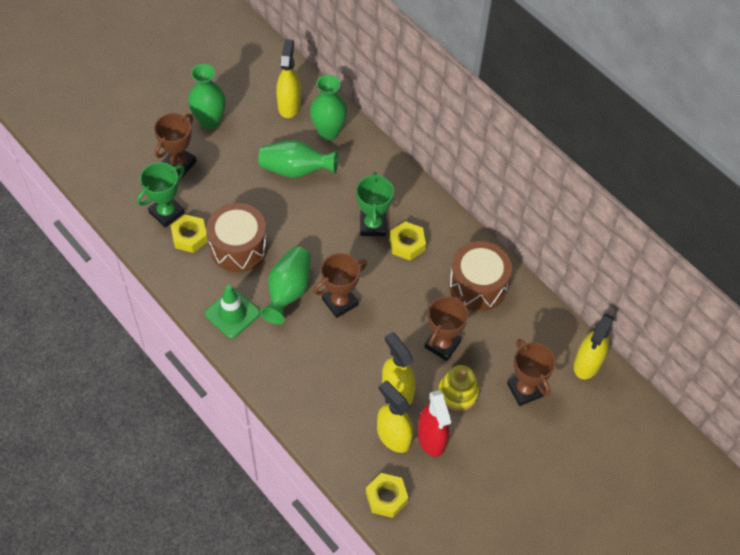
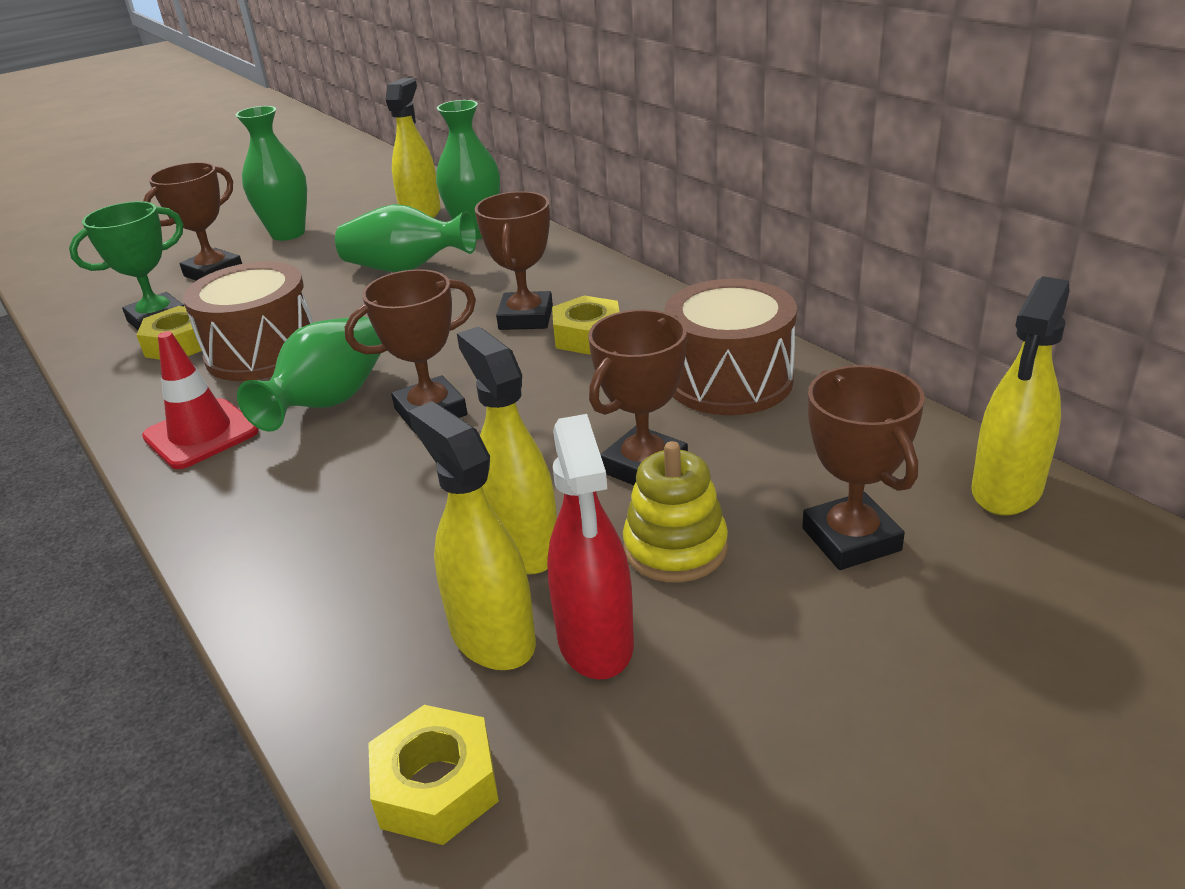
camera: 10 degrees right, 25 degrees down
green traffic cone [205,285,260,338] -> red traffic cone [142,331,259,469]
green trophy [356,172,394,236] -> brown trophy [475,191,553,330]

